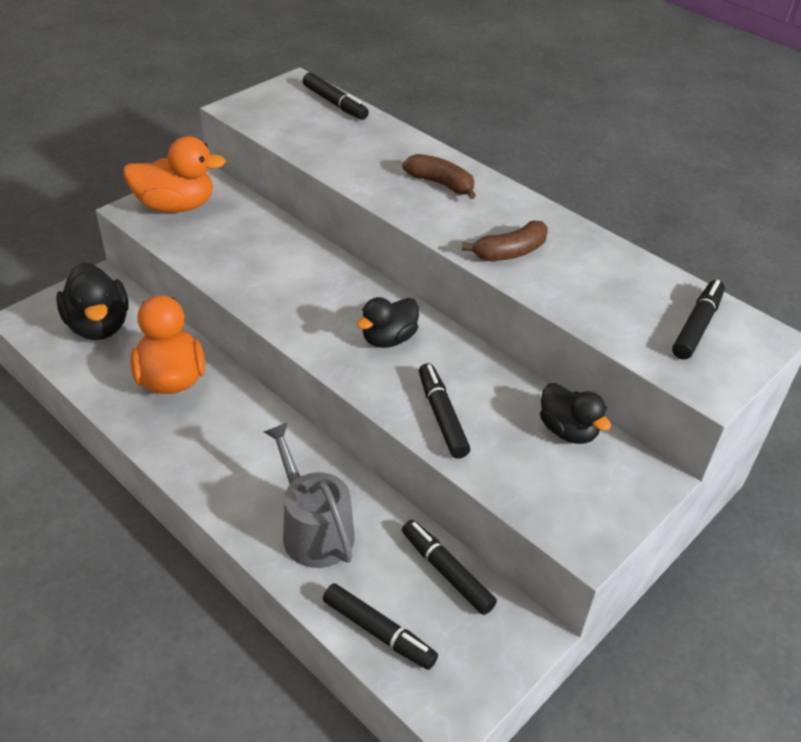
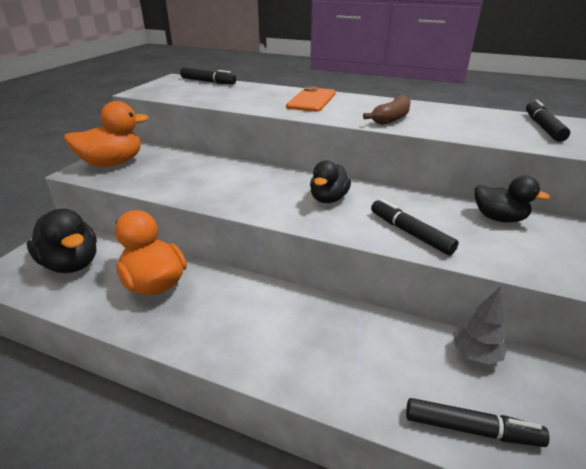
camera: 20 degrees left, 10 degrees down
grey watering can [264,422,355,568] -> none
brown banana [402,154,476,199] -> orange phone [286,86,336,112]
black marker [402,520,497,615] -> grey tree [453,287,507,365]

